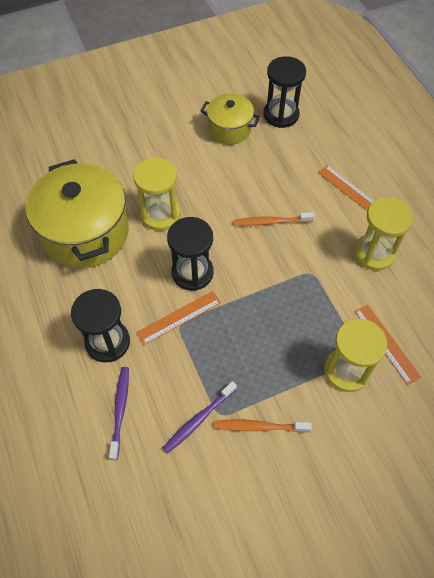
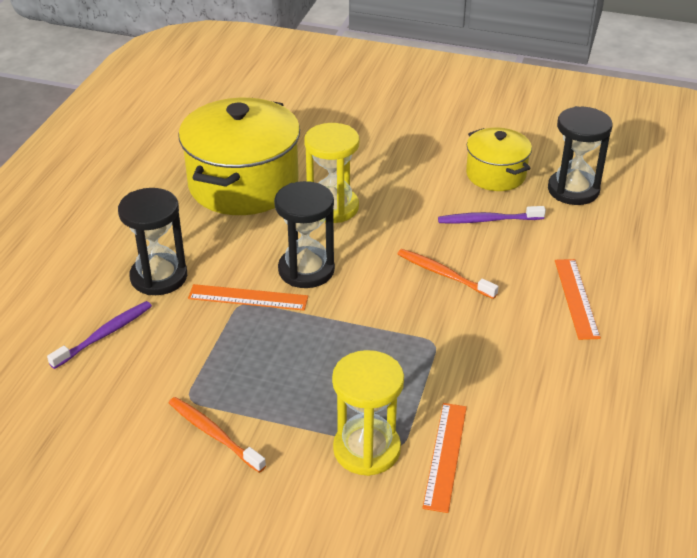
camera: 40 degrees right, 20 degrees down
purple toothbrush [163,381,237,453] -> purple toothbrush moved to [438,206,546,224]
yellow hourglass [354,197,413,270] -> none

